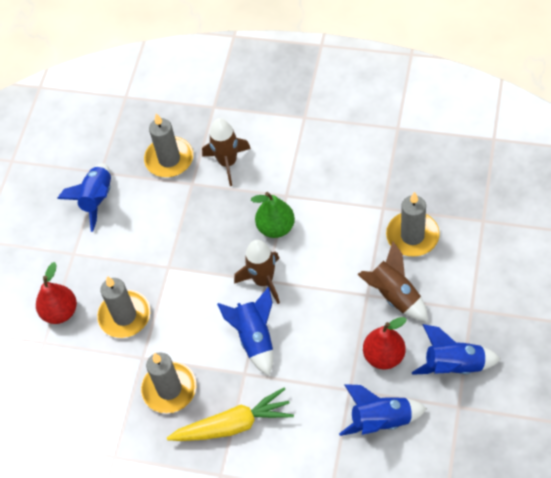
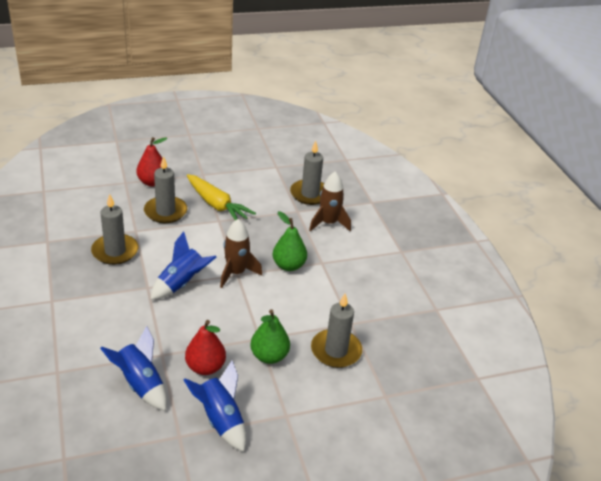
camera: 50 degrees right, 20 degrees down
blue rocket [57,163,111,232] -> none
yellow carrot [167,388,294,441] -> yellow carrot moved to [187,174,256,220]
brown rocket [357,242,428,321] -> green pear [250,309,290,364]

